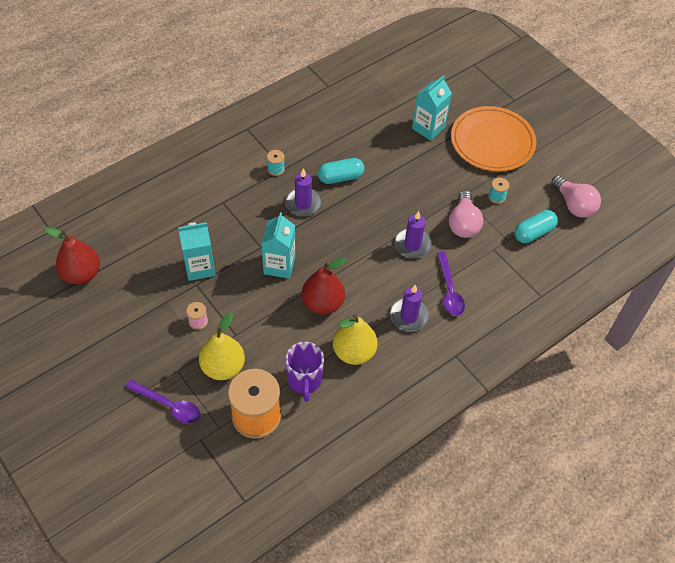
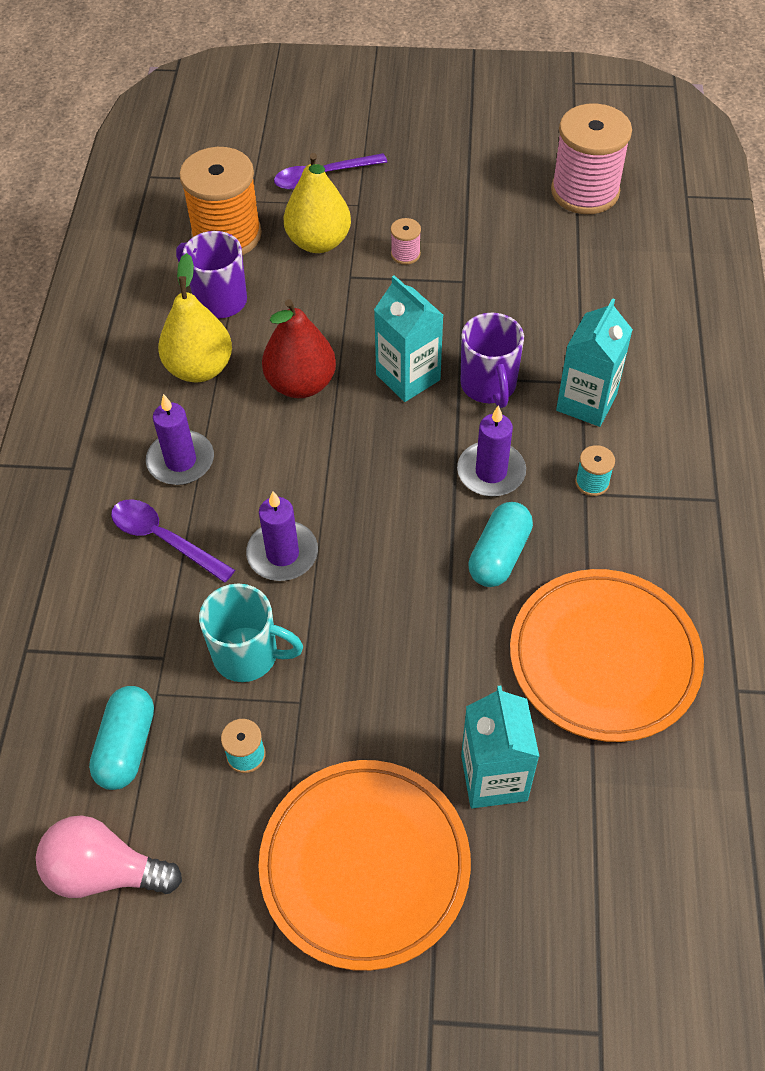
camera: 135 degrees right, 0 degrees up
red pear [44,227,100,284] -> pink spool [551,103,632,214]
turquoise carton [178,222,215,281] -> turquoise carton moved to [556,298,633,427]
pink light bulb [449,191,483,238] -> turquoise mug [199,584,303,682]
none -> purple mug [460,313,524,408]
none -> orange plate [510,569,704,742]

